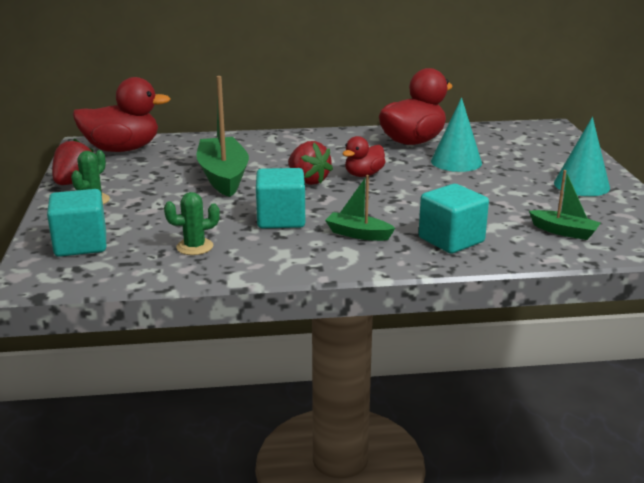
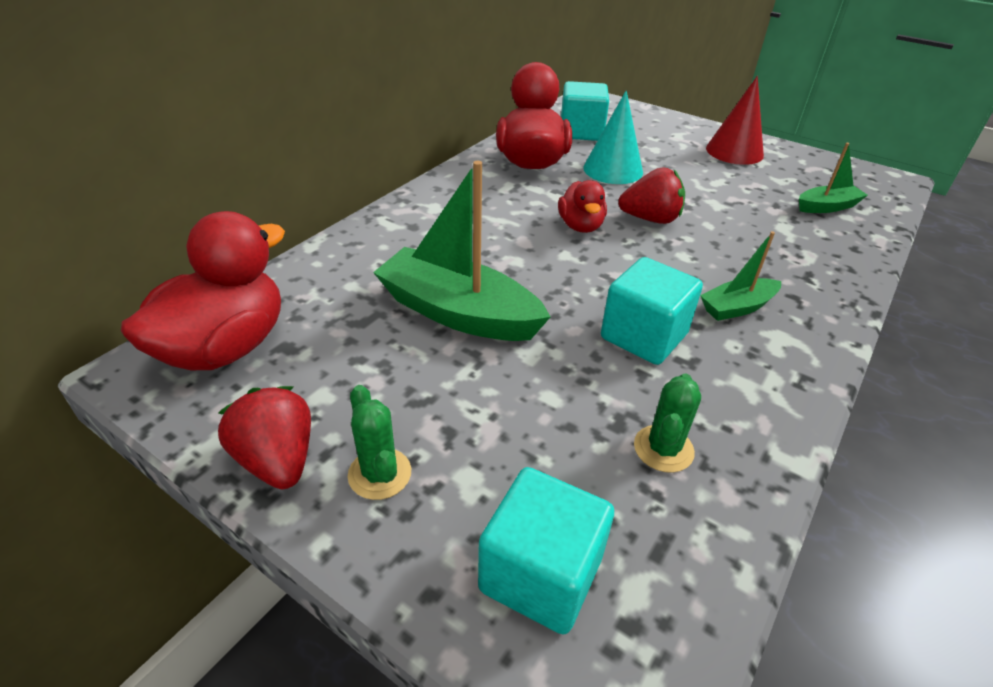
camera: 50 degrees left, 15 degrees up
red strawberry [288,141,333,185] -> red strawberry moved to [618,167,685,224]
turquoise cube [418,184,489,254] -> turquoise cube moved to [561,81,609,141]
turquoise cone [554,117,610,196] -> red cone [706,76,764,165]

